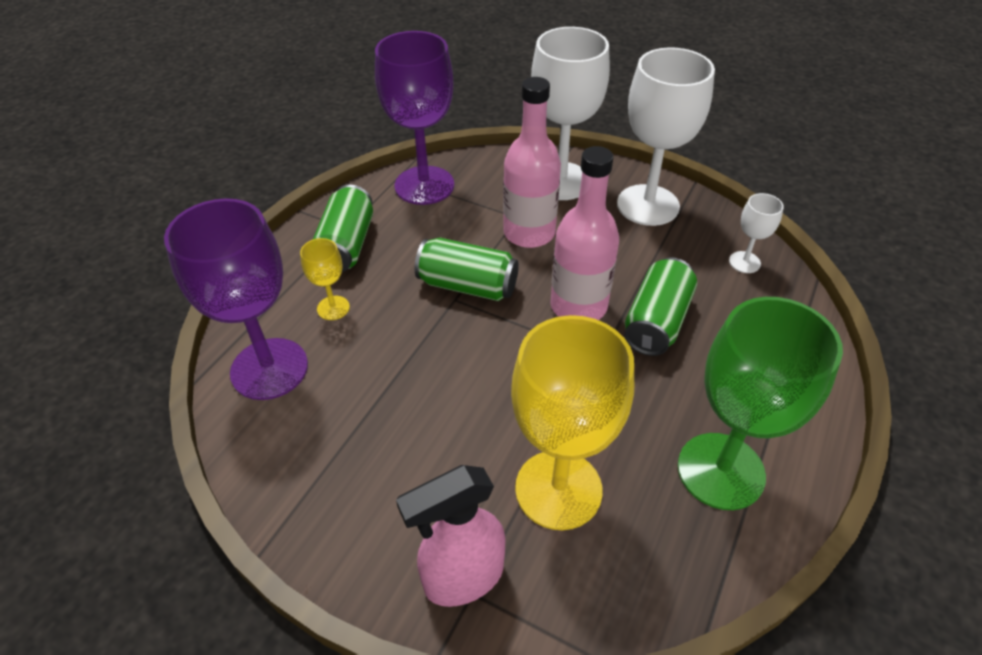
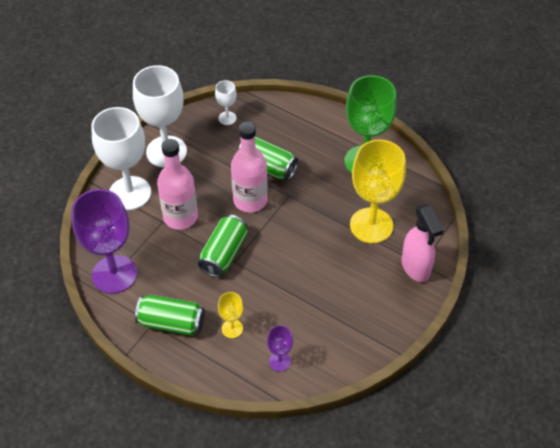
camera: 85 degrees left, 5 degrees up
purple goblet [164,198,308,400] -> purple goblet [267,325,293,372], size x0.46

